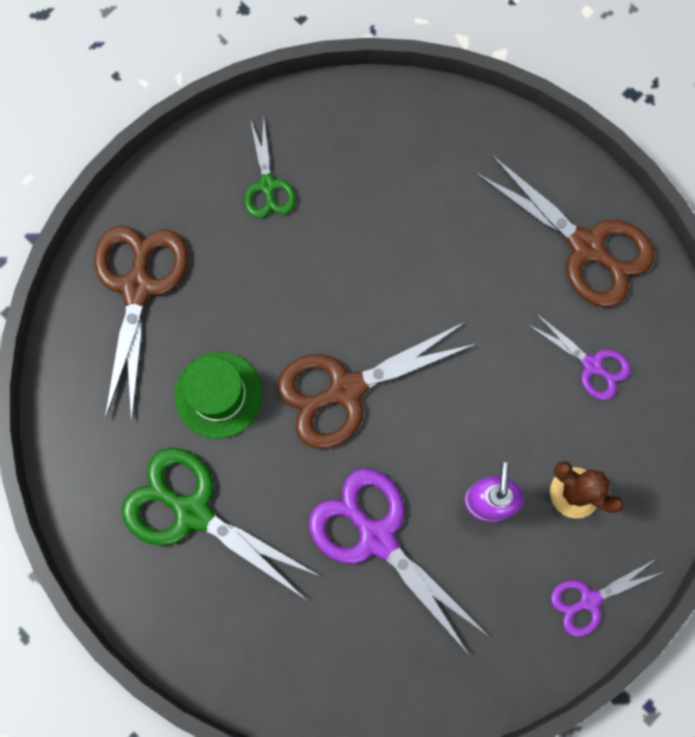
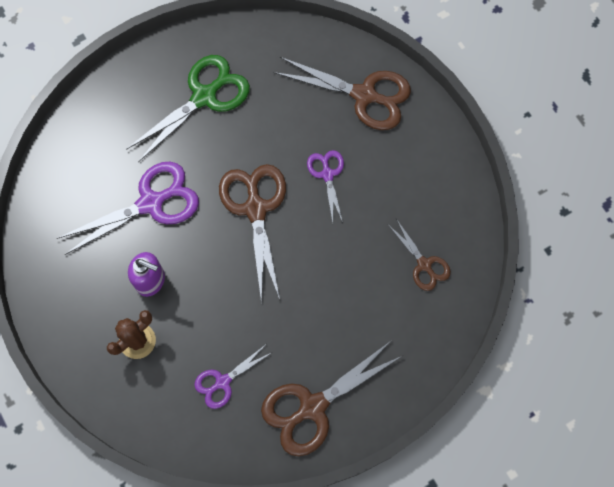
camera: 105 degrees right, 5 degrees down
green hat [174,352,263,439] -> none
green scissors [245,116,296,218] -> none
purple scissors [551,558,664,637] -> purple scissors moved to [307,150,344,223]
none -> brown scissors [389,219,451,291]

